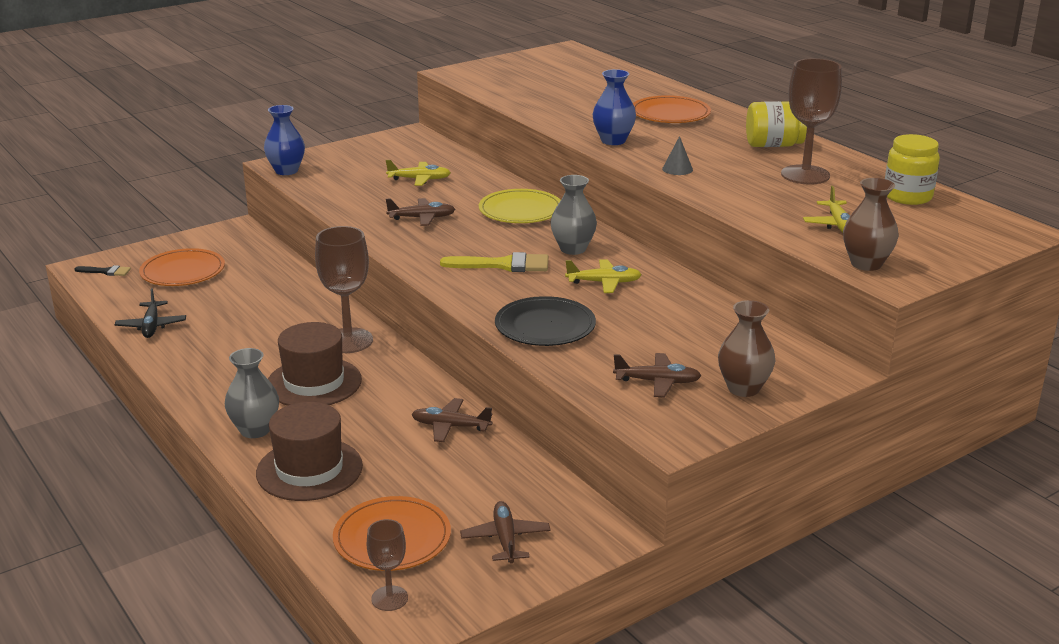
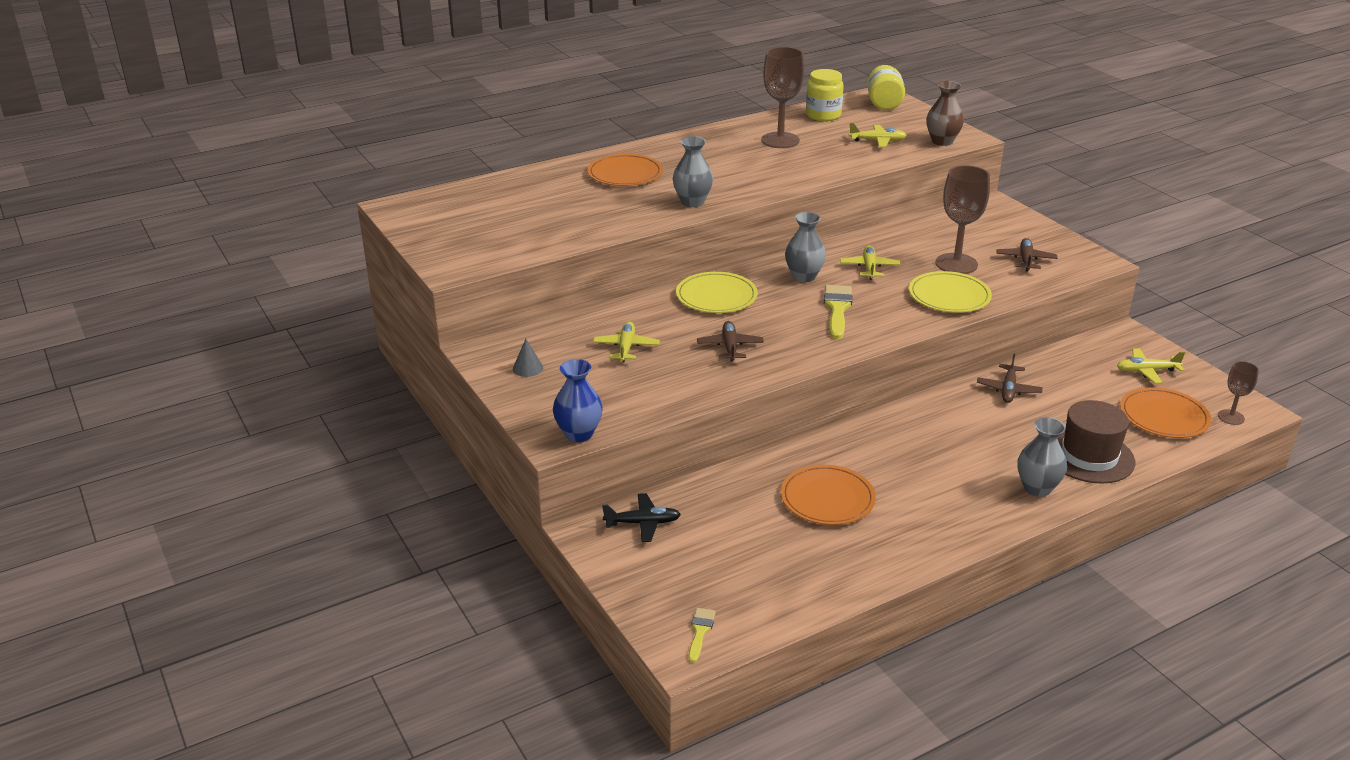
camera: 85 degrees left, 5 degrees up
black brush [74,265,131,276] -> yellow brush [688,608,716,663]
black plane [115,288,186,338] -> black plane moved to [602,493,681,542]
orange plate [139,248,225,286] -> orange plate moved to [781,465,876,525]
brown hat [268,322,362,406] -> none
brown goblet [315,226,373,353] -> brown goblet moved to [935,165,990,274]
brown plane [460,501,551,563] -> yellow plane [1117,348,1185,384]
black plate [495,296,596,346] -> yellow plate [909,271,992,313]
blue vase [593,69,636,145] -> grey vase [673,136,713,207]
grey cone [662,136,693,175] -> grey cone moved to [513,339,543,377]
brown vase [718,300,775,397] -> none
yellow jar [746,101,807,147] -> yellow jar moved to [867,65,905,110]

